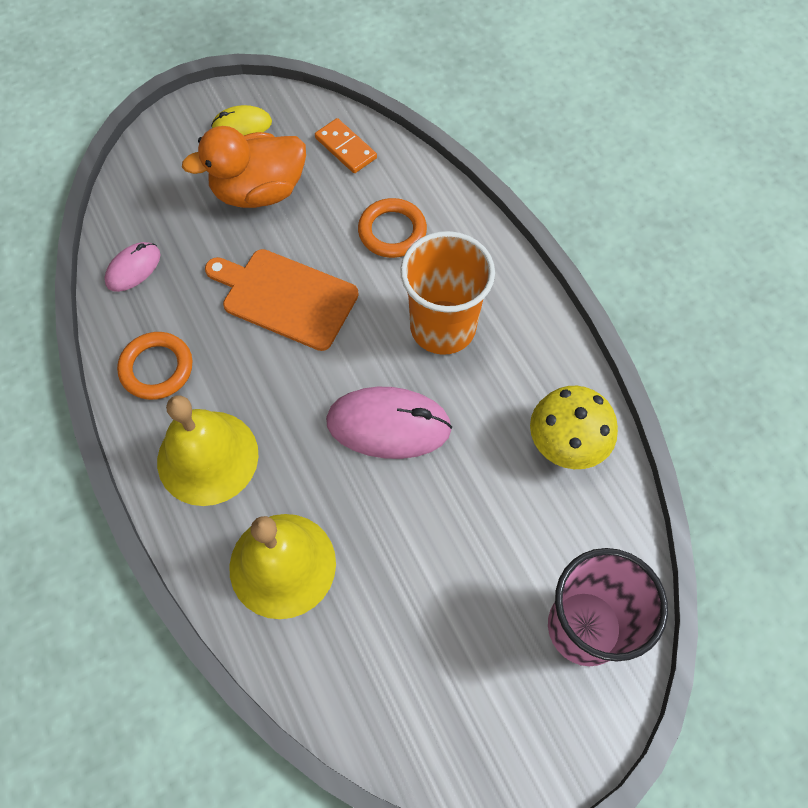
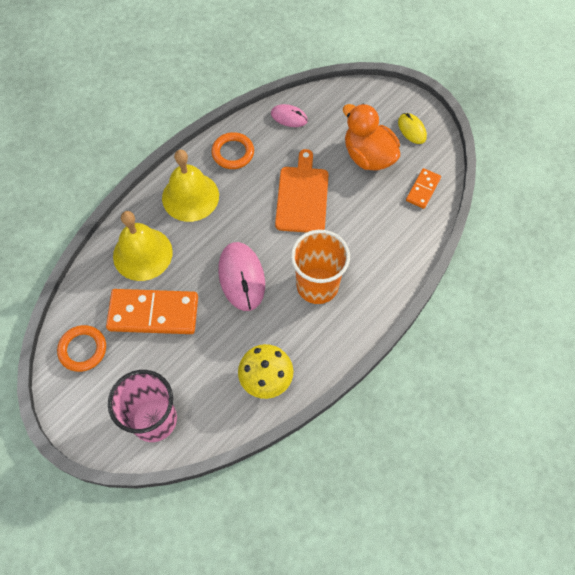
camera: 70 degrees right, 0 degrees up
orange ring [358,198,427,258] -> orange ring moved to [57,325,106,372]
none -> orange domino [106,289,198,334]

